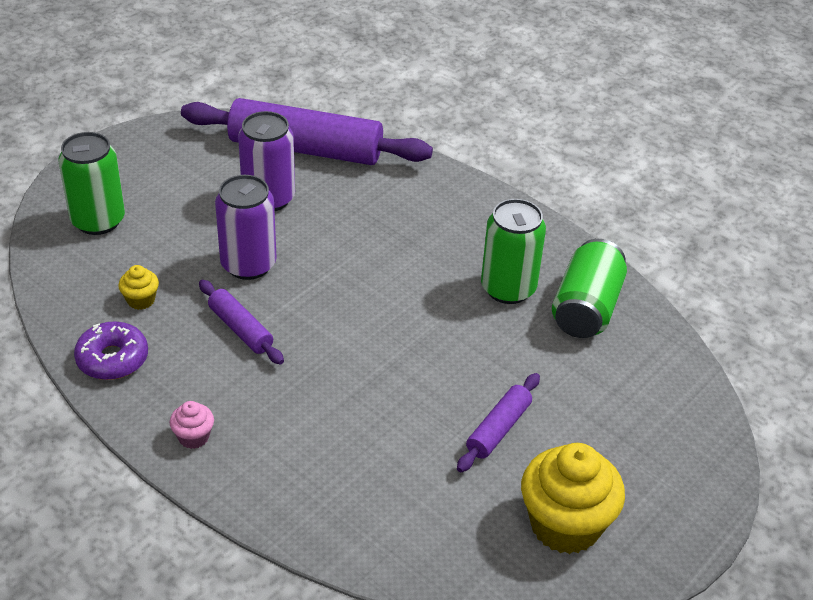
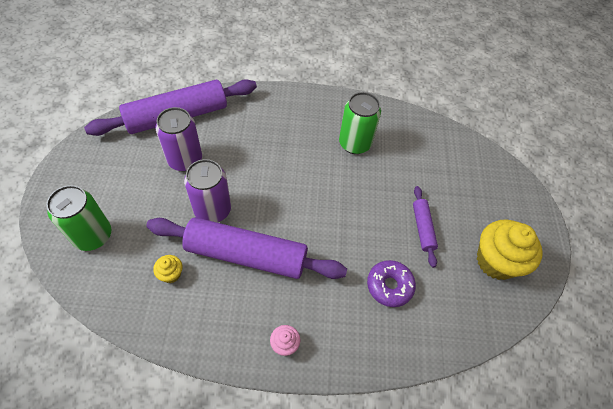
camera: 40 degrees left, 15 degrees up
purple donut [74,322,148,380] -> purple donut moved to [367,260,416,307]
purple rolling pin [199,280,284,365] -> purple rolling pin [146,217,347,279], size x2.11
green can [552,239,627,338] -> none

